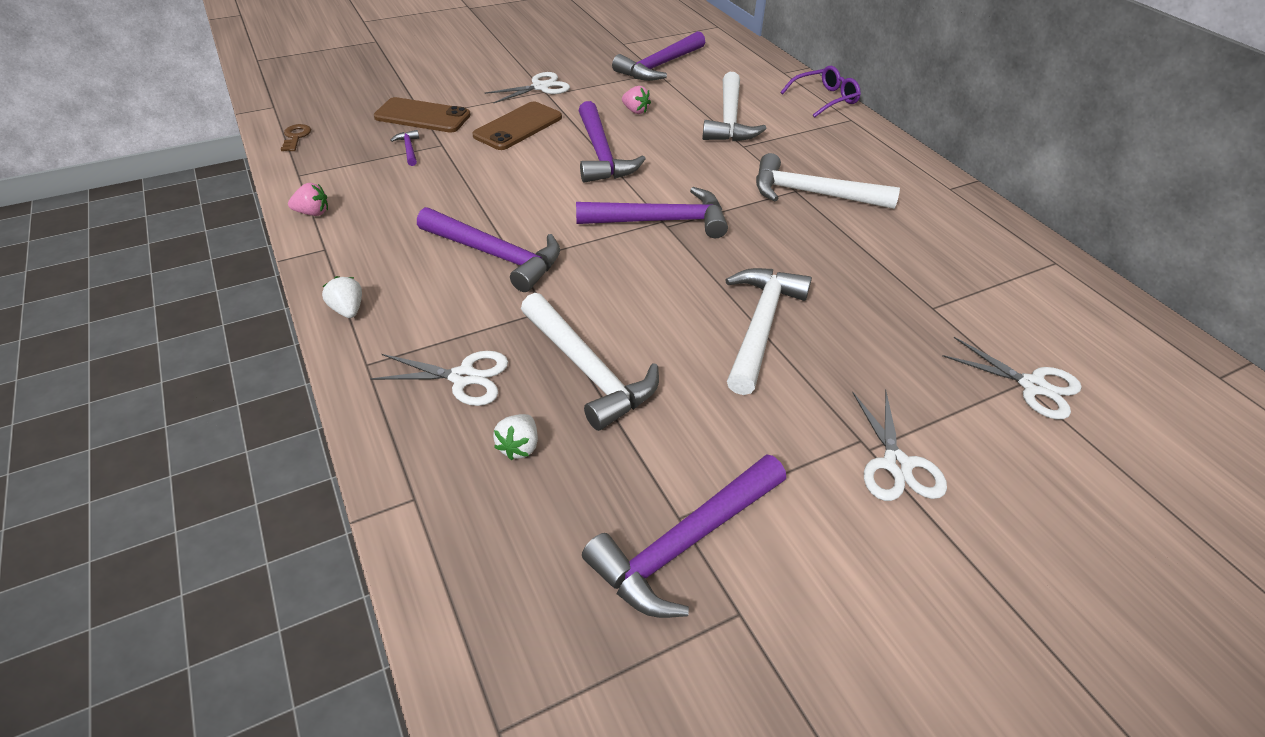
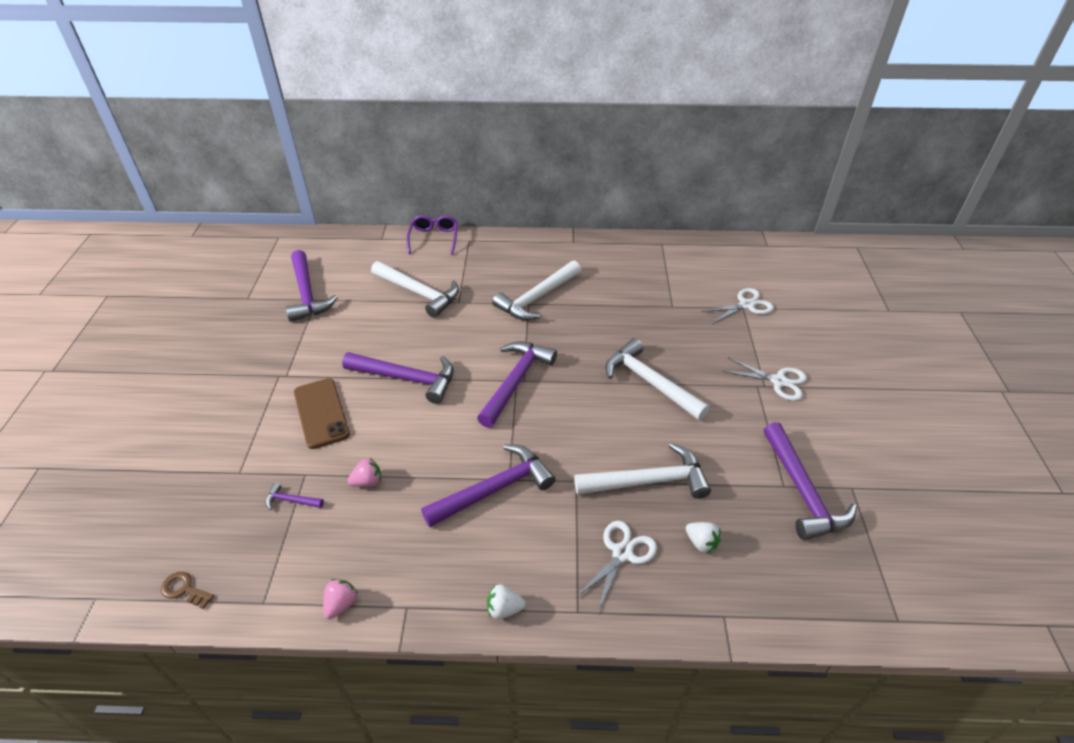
camera: 60 degrees left, 0 degrees up
brown phone [374,97,471,133] -> none
white scissors [485,72,570,103] -> none
pink strawberry [622,86,651,114] -> pink strawberry moved to [347,458,381,487]

